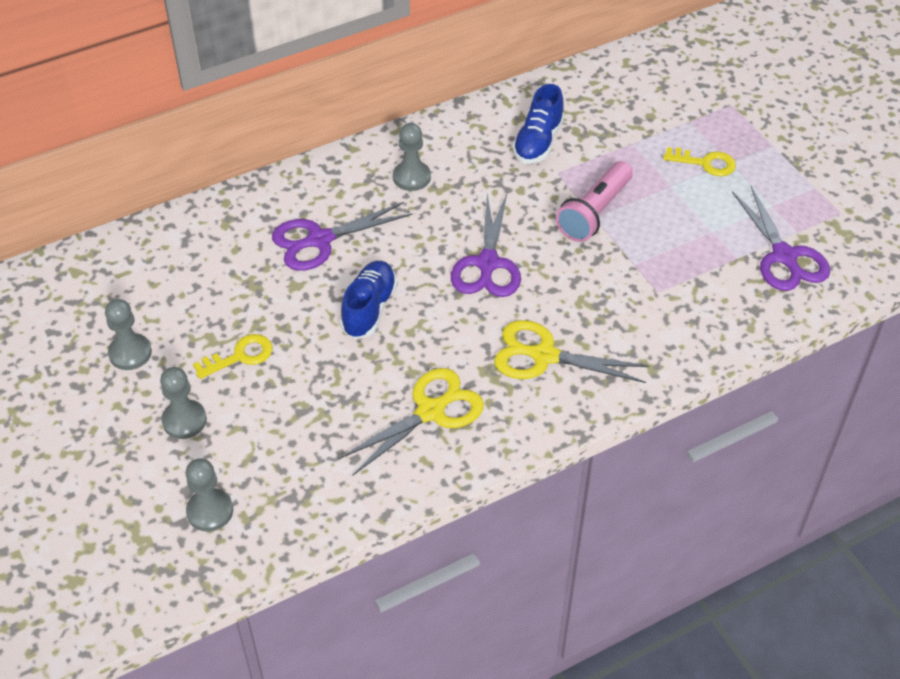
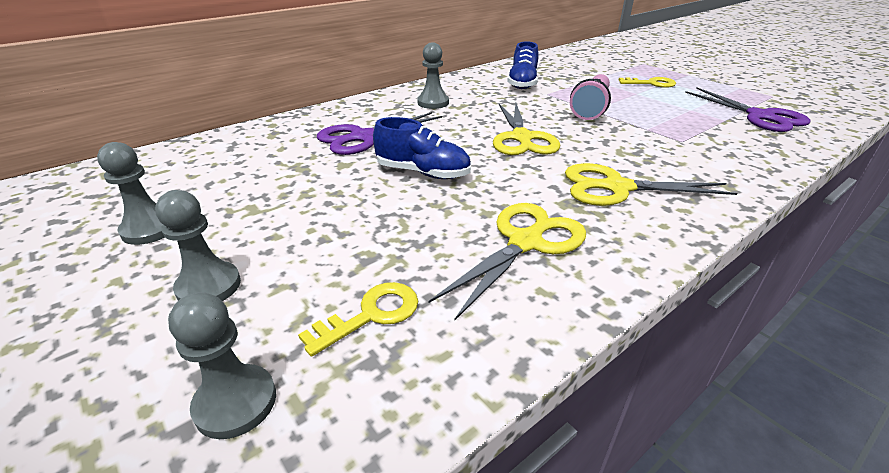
camera: 10 degrees left, 15 degrees down
yellow key [193,334,273,379] -> yellow key moved to [298,282,418,357]
blue shoe [340,261,397,339] -> blue shoe turned 105 degrees clockwise [373,117,471,179]
purple scissors [451,193,521,297] -> yellow scissors [493,103,560,155]

